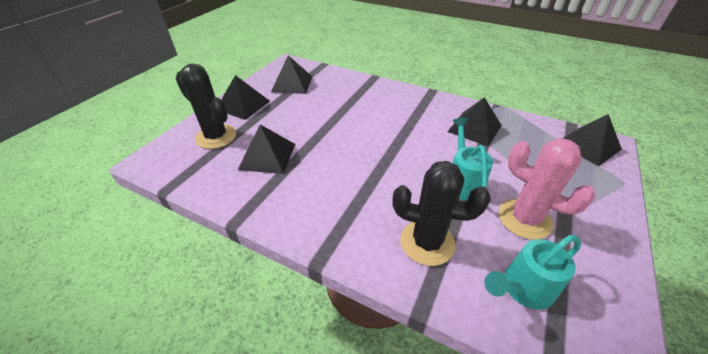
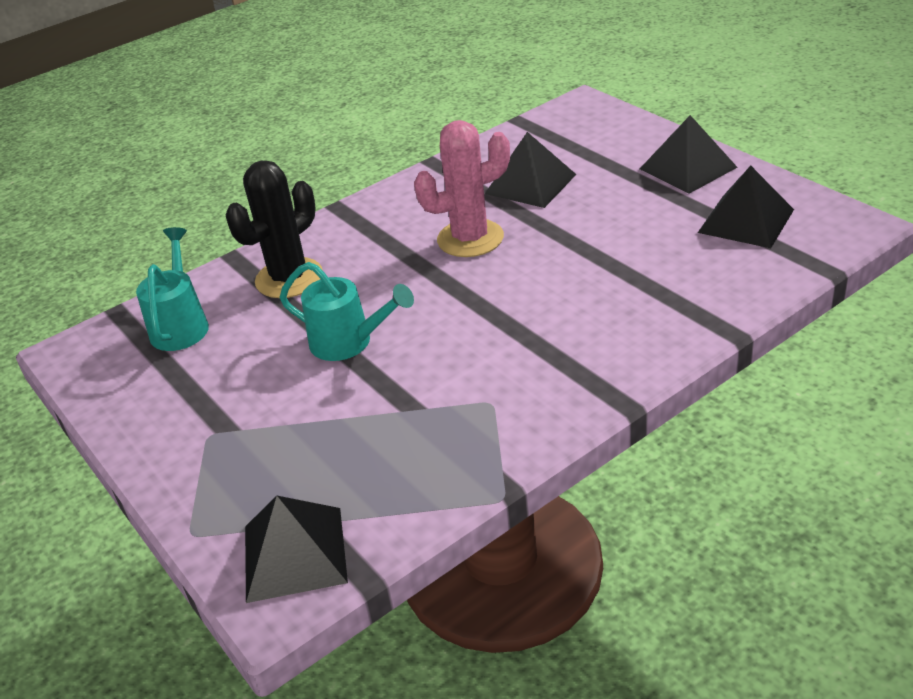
camera: 120 degrees right, 5 degrees down
black cactus [176,63,236,149] -> none
black pyramid [447,97,502,147] -> none
pink cactus [499,138,595,240] -> pink cactus moved to [414,120,510,257]

